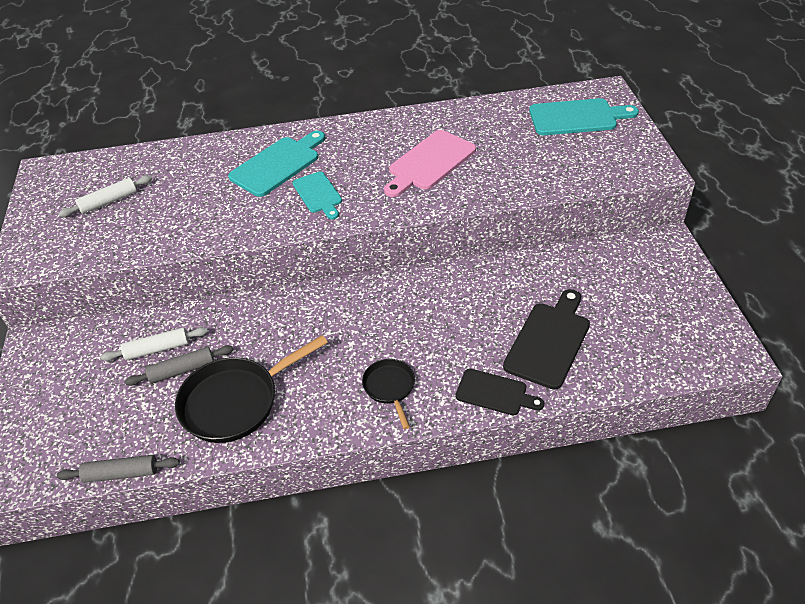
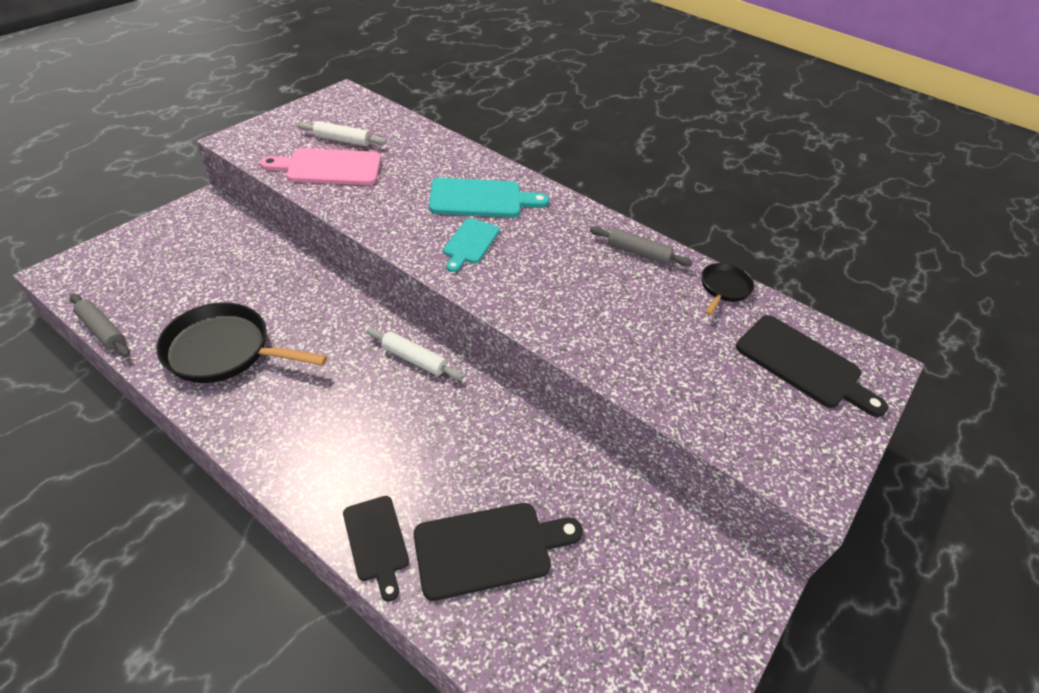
camera: 40 degrees right, 0 degrees up
white rolling pin [101,327,208,361] -> white rolling pin moved to [367,328,463,380]
grey rolling pin [125,345,233,386] -> grey rolling pin moved to [590,226,693,267]
black pan [362,359,415,429] -> black pan moved to [702,263,754,316]
pink cutting board [384,130,476,197] -> pink cutting board moved to [260,148,381,185]
turquoise cutting board [529,98,639,135] -> black cutting board [736,315,888,417]

